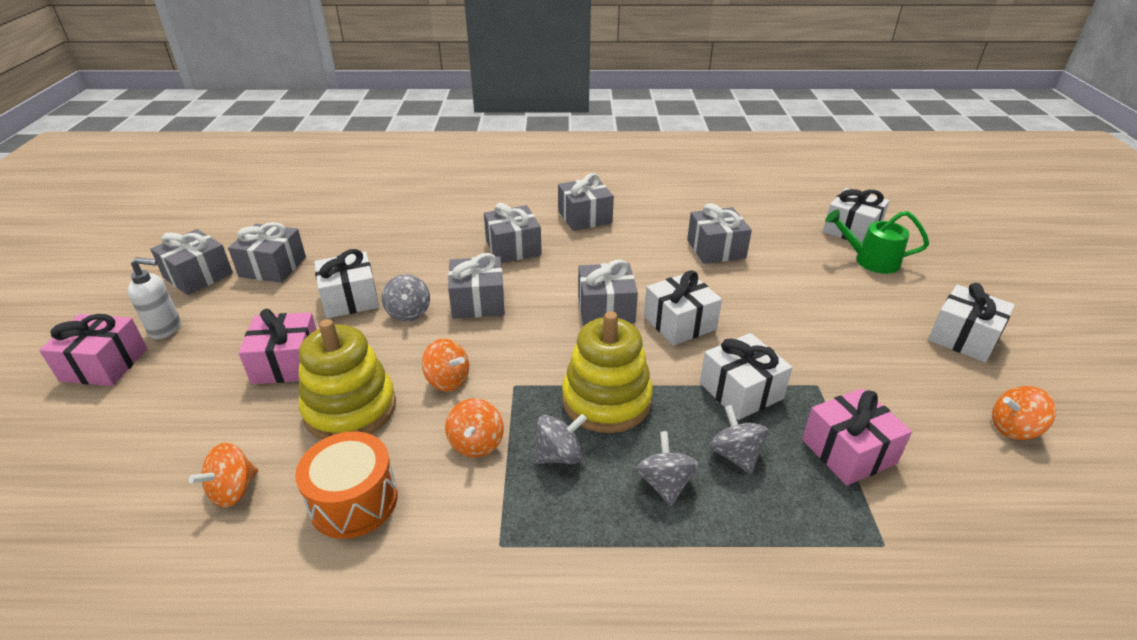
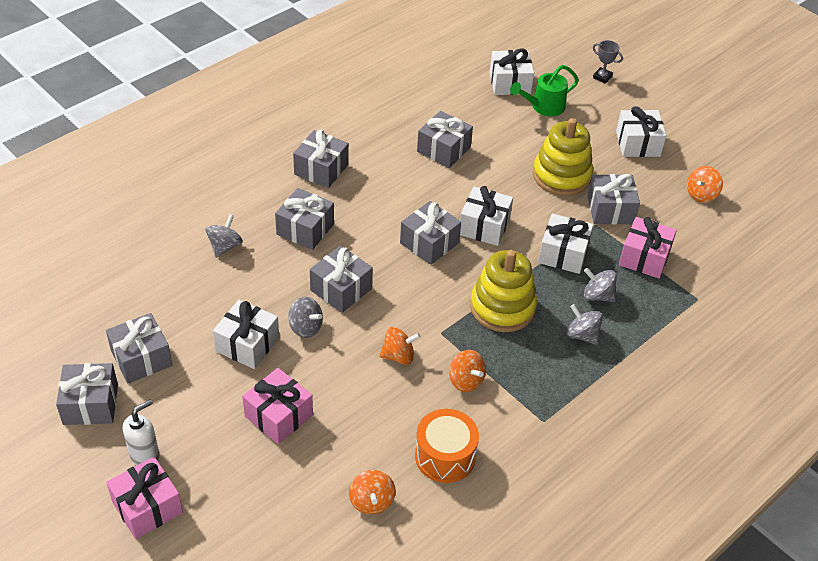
camera: 45 degrees left, 10 degrees up
yellow stacking toy [299,319,396,440] -> yellow stacking toy moved to [533,118,593,196]
grey spinning top [534,414,587,464] -> grey spinning top moved to [206,214,243,258]
none -> grey gift [588,174,640,225]
none -> grey trophy [593,40,623,84]

